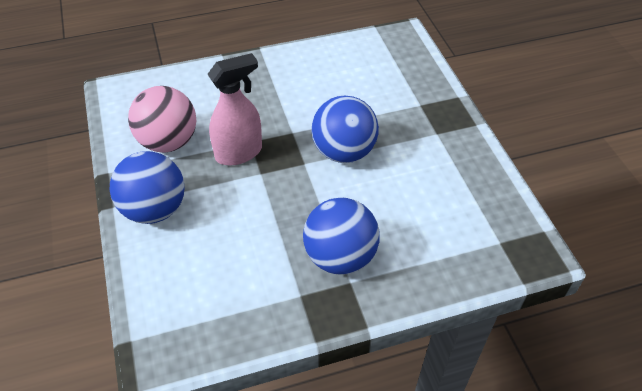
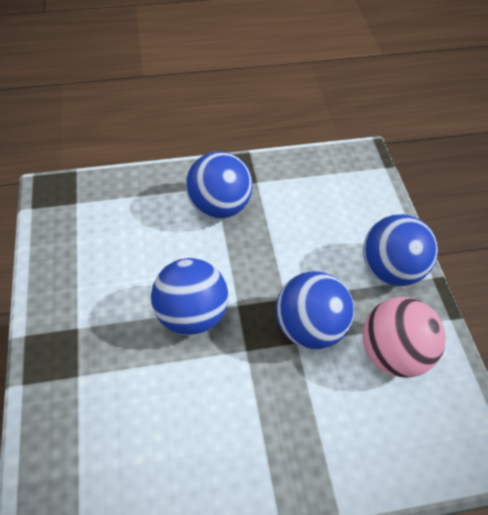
camera: 175 degrees left, 5 degrees up
pink spray bottle [208,53,262,165] -> blue ball [276,271,354,349]

